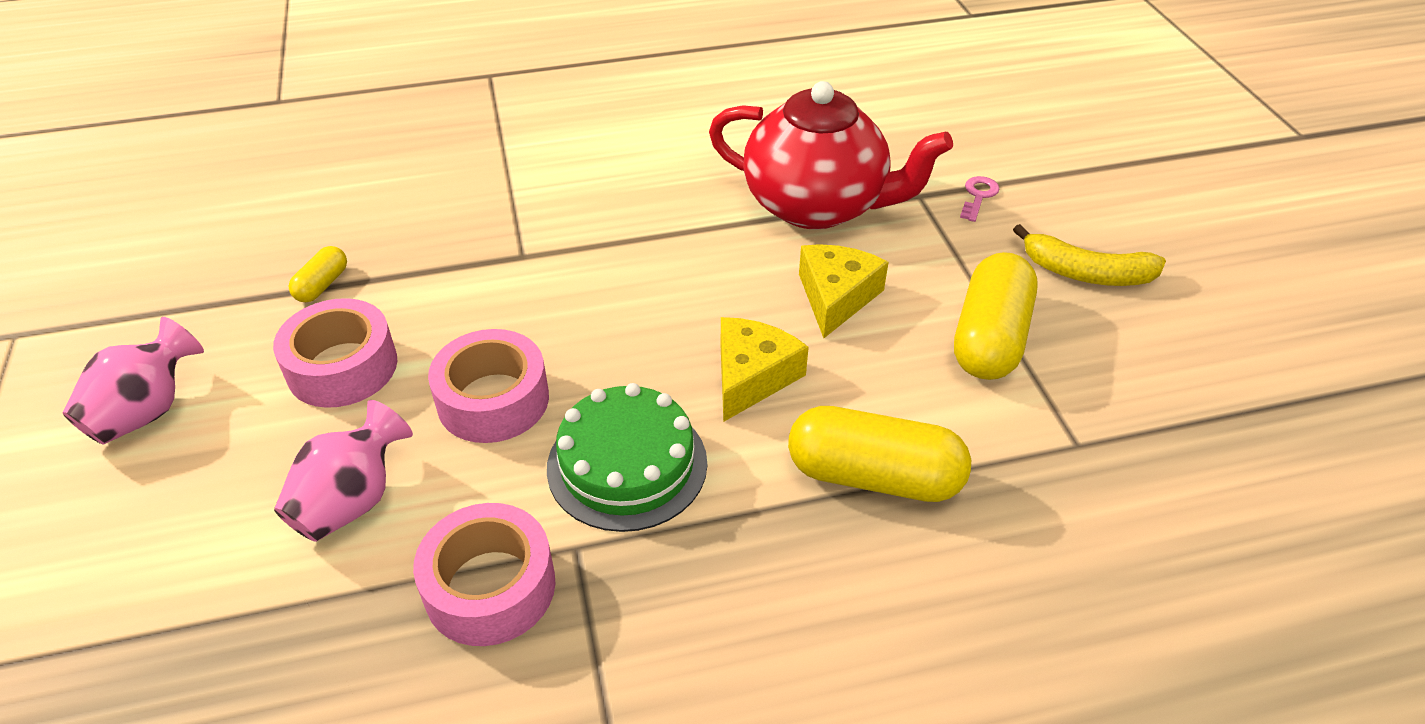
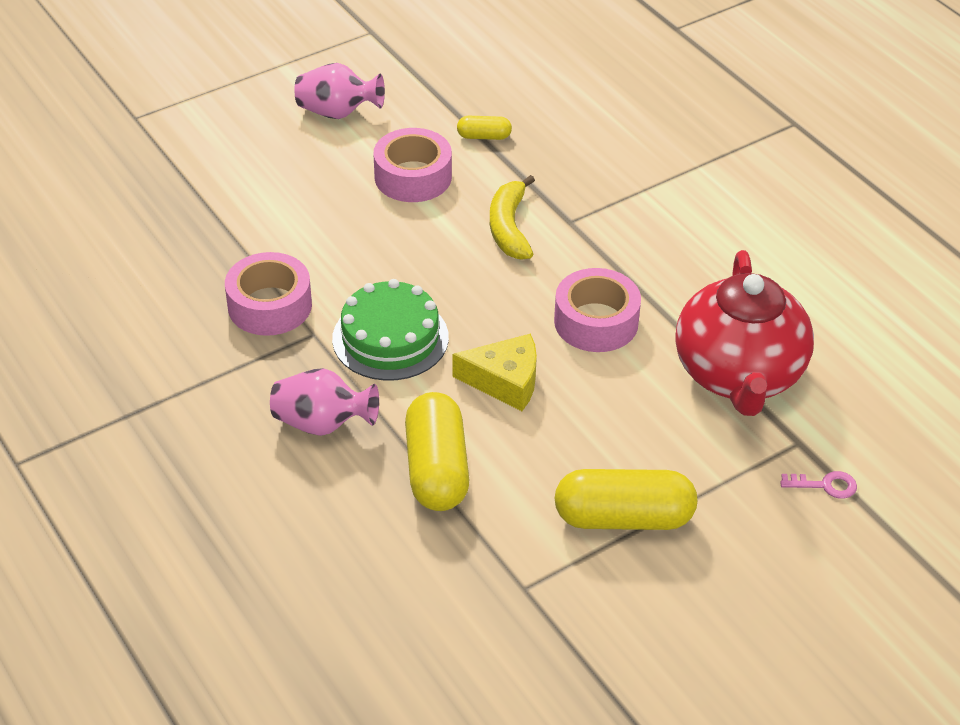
camera: 70 degrees right, 0 degrees up
pink vase [274,400,413,542] -> pink vase moved to [270,368,379,436]
pink tape [428,329,549,443] -> pink tape moved to [554,268,641,352]
yellow cheese [799,244,889,338] -> none
yellow banana [1013,224,1166,286] -> yellow banana moved to [490,175,535,260]

